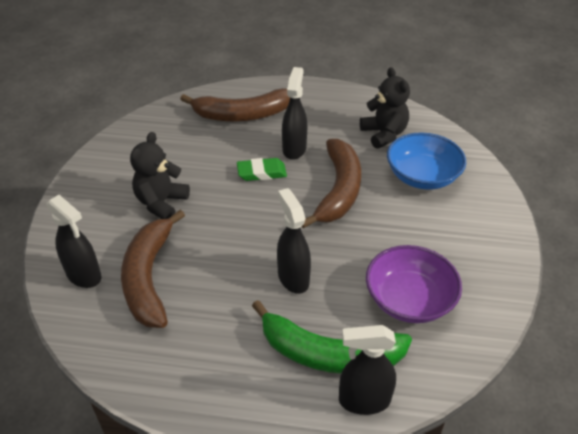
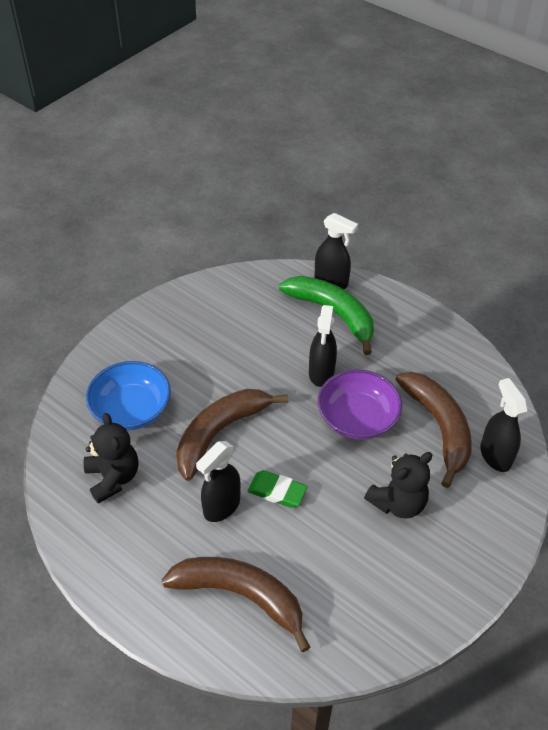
camera: 150 degrees left, 5 degrees up
brown banana [121,210,185,328] -> brown banana turned 45 degrees counterclockwise [395,372,472,488]
black teddy bear [360,67,410,149] -> black teddy bear turned 150 degrees clockwise [83,413,138,504]
purple bowl [366,245,462,323] -> purple bowl moved to [318,369,402,440]

